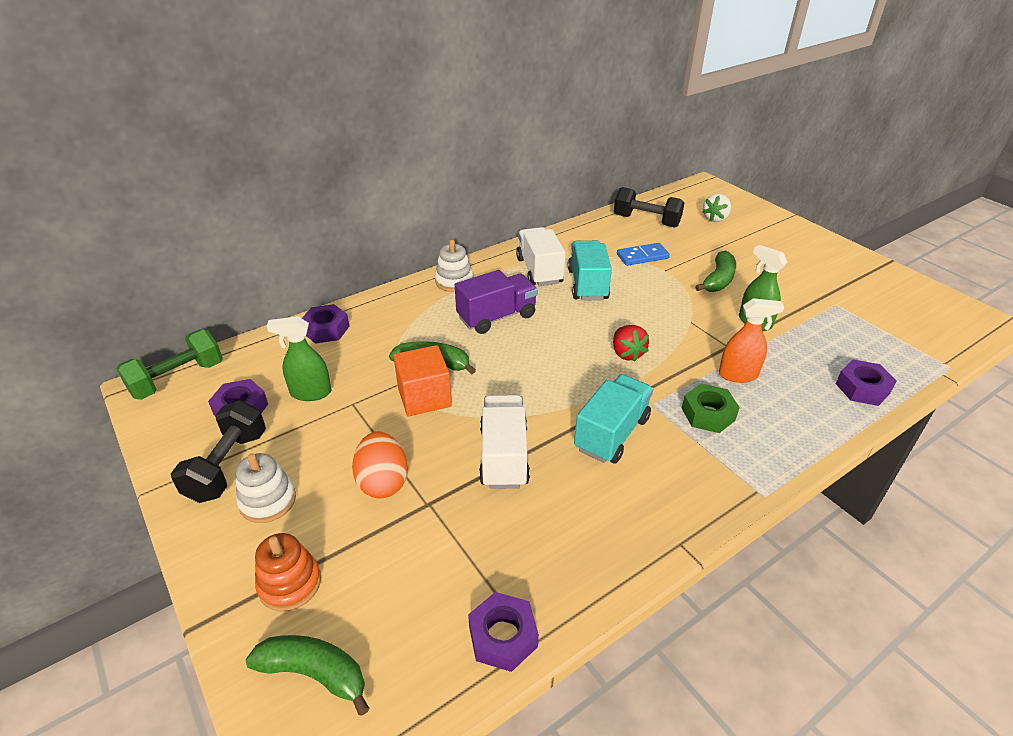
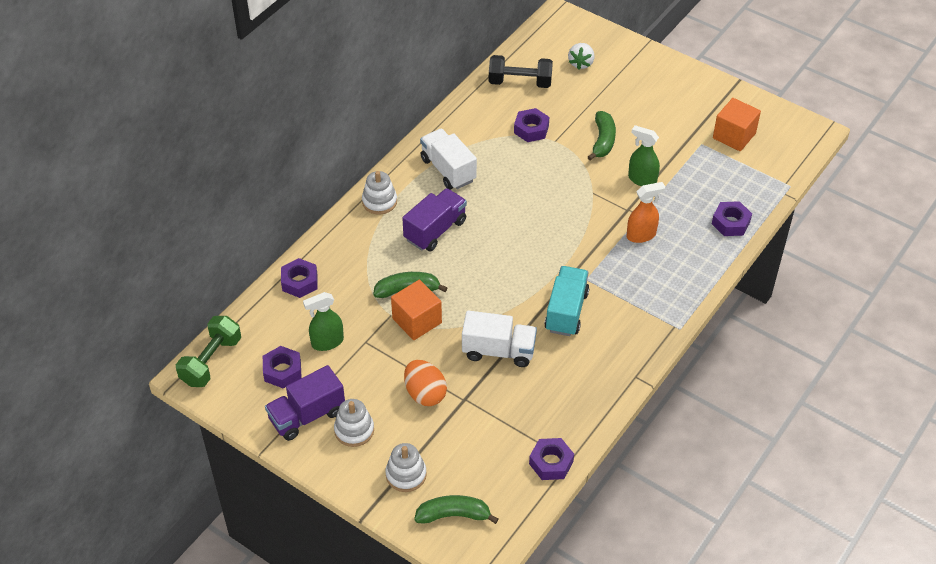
camera: 20 degrees left, 10 degrees up
black dumbbell [171,400,266,503] -> purple truck [265,365,345,441]
orange stacking toy [255,533,321,612] -> white stacking toy [385,443,427,492]
white truck [479,395,530,489] -> white truck turned 120 degrees clockwise [462,311,537,367]
turquoise truck [568,240,612,301] -> none
red strawberry [613,325,649,362] -> none
blue domino [617,243,670,266] -> purple nut [514,108,549,142]
green nut [682,383,740,433] -> none
none -> orange cube [713,98,761,151]

